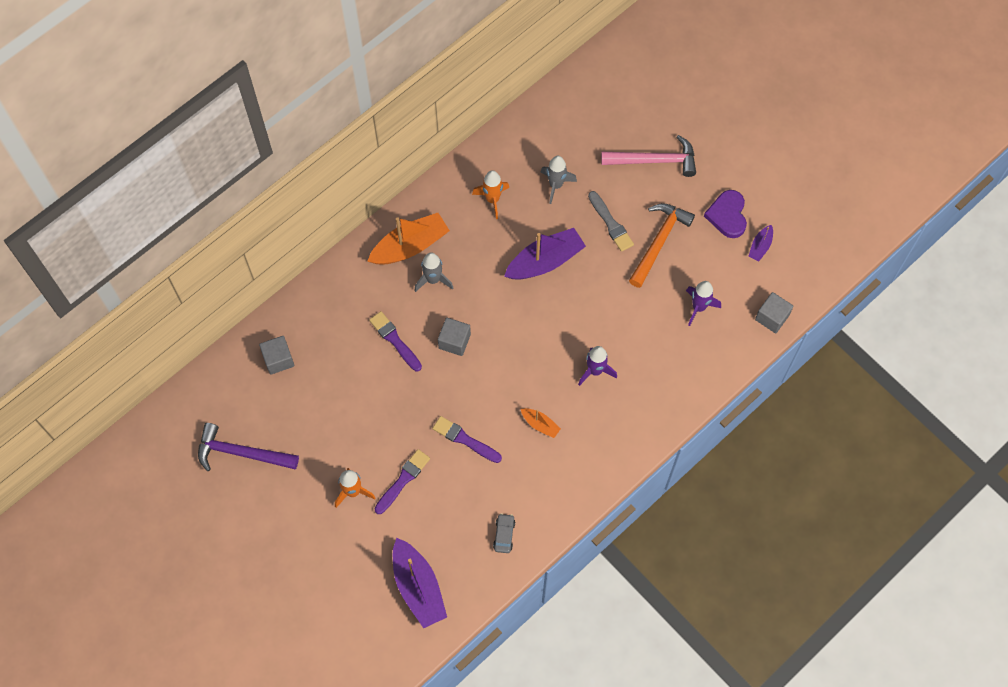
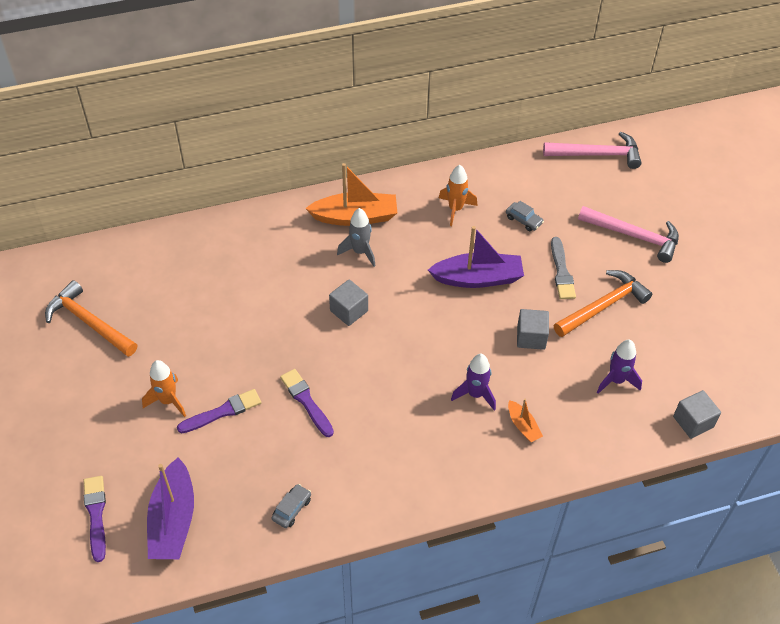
camera: 25 degrees right, 15 degrees down
purple hammer [198,423,299,471] -> orange hammer [45,280,137,357]
grey cube [259,336,294,375] -> grey cube moved to [517,309,549,350]
purple brush [369,311,422,371] -> purple brush moved to [83,476,106,562]
orange boat [521,408,561,438] -> orange boat moved to [508,399,543,442]
grey rocket [541,156,577,204] -> grey car [506,201,544,231]
purple heart [704,190,747,238] -> none
purple boat [748,225,773,261] -> none
none -> pink hammer [543,132,642,169]

